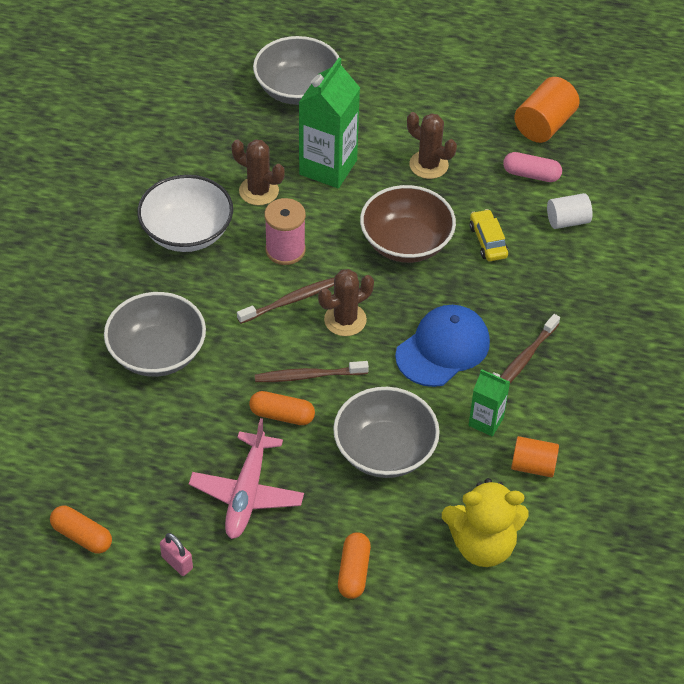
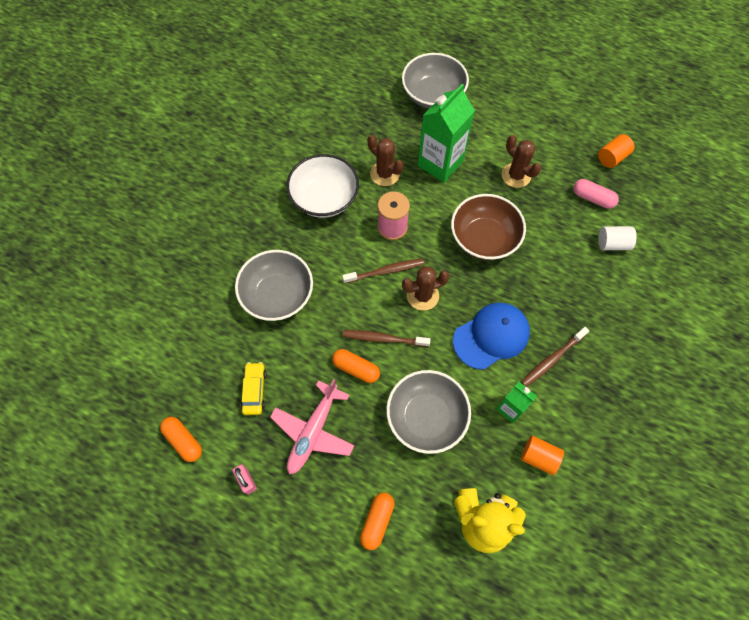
camera: 15 degrees right, 15 degrees up
yellow car [470,209,508,261] -> yellow car moved to [241,362,267,415]
orange cylinder [514,77,580,143] -> orange cylinder [598,134,635,168], size x0.66

